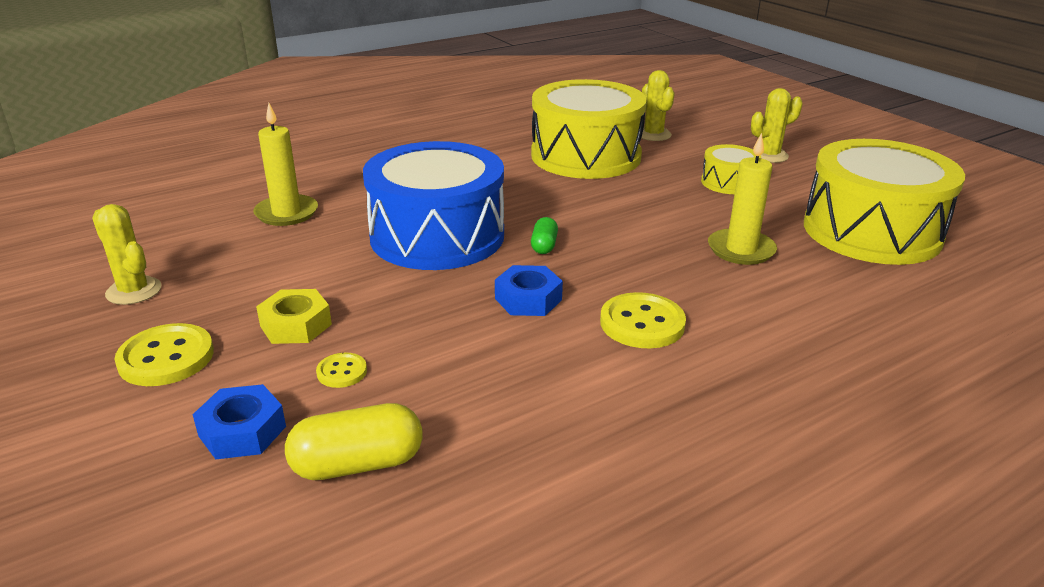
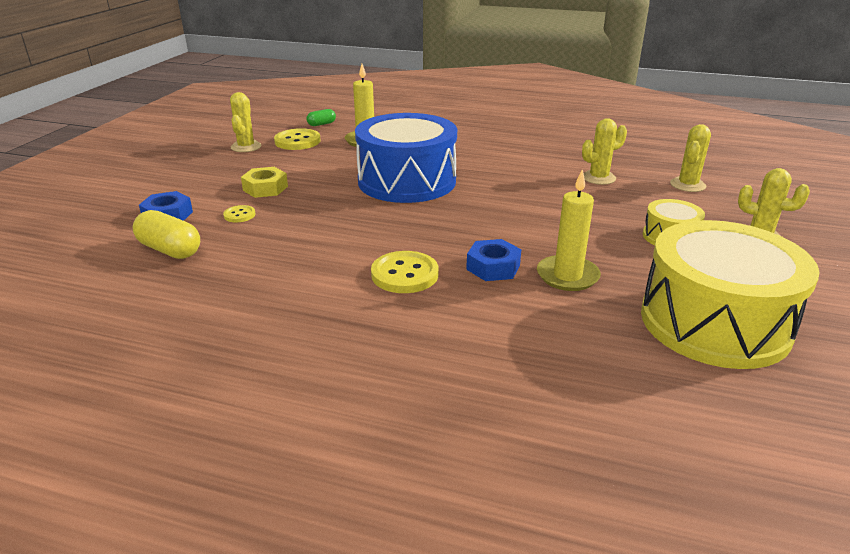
camera: 50 degrees right, 0 degrees up
yellow button [115,323,214,386] -> yellow button moved to [274,128,320,150]
blue nut [495,265,563,316] -> blue nut moved to [466,239,521,281]
yellow drum [531,79,646,179] -> yellow cactus [582,118,627,185]
green capsule [531,217,558,254] -> green capsule moved to [307,109,336,126]

